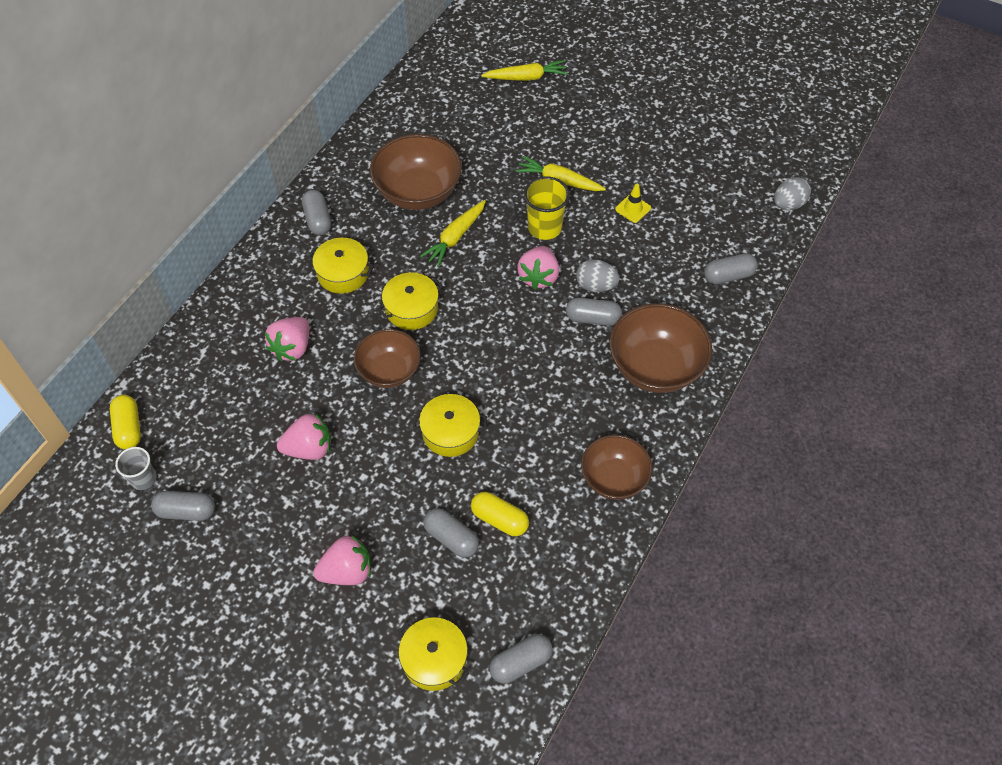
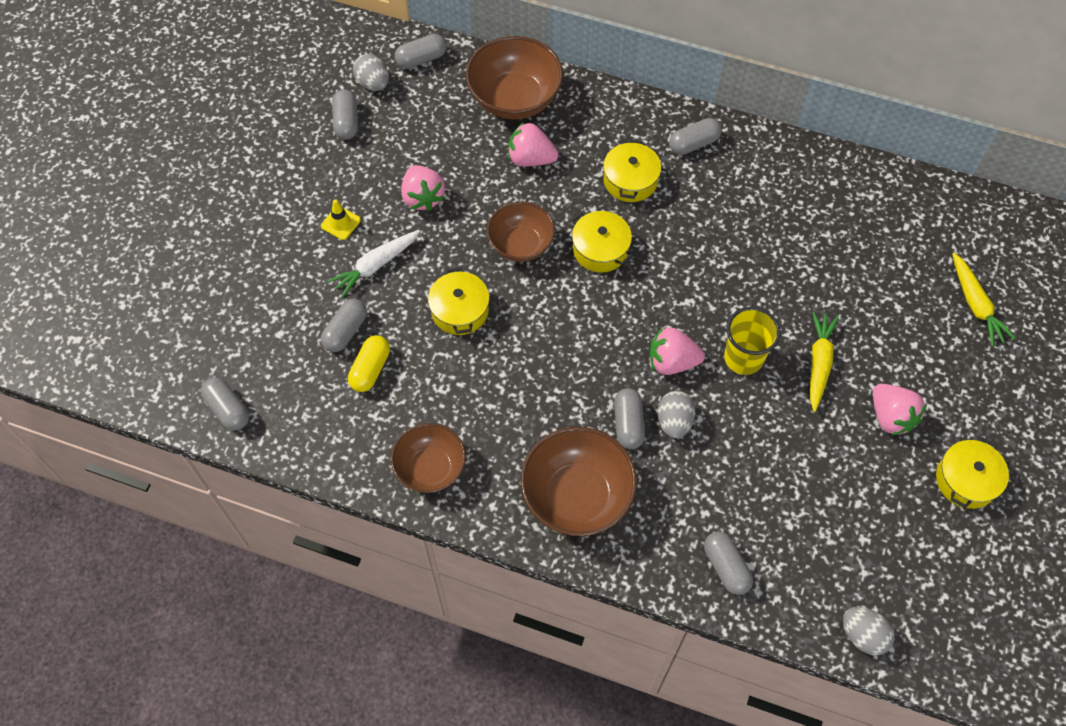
camera: 80 degrees right, 5 degrees up
yellow capsule [110,395,141,450] -> grey capsule [395,34,447,69]
grey cup [115,447,157,490] -> grey egg [353,54,389,91]
pink strawberry [313,535,371,585] -> pink strawberry moved to [873,384,926,435]
brown bowl [370,134,462,210] -> brown bowl moved to [466,36,563,119]
yellow pot [398,617,469,691] -> yellow pot moved to [936,437,1009,509]
yellow carrot [420,200,486,267] -> none
yellow traffic cone [615,184,651,223] -> yellow traffic cone moved to [321,199,361,240]
none -> white carrot [327,230,420,298]

